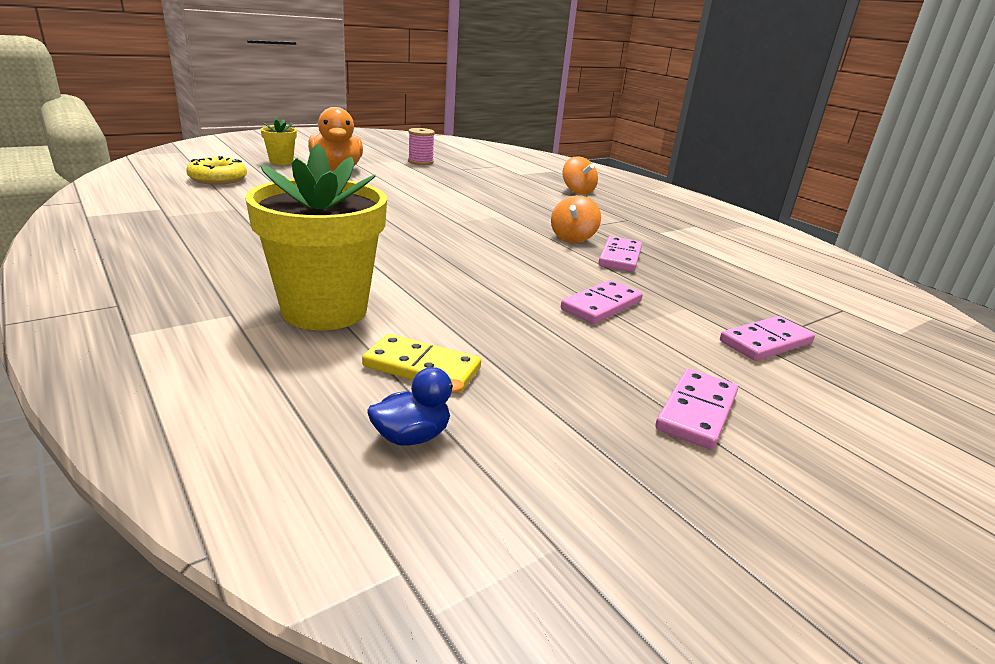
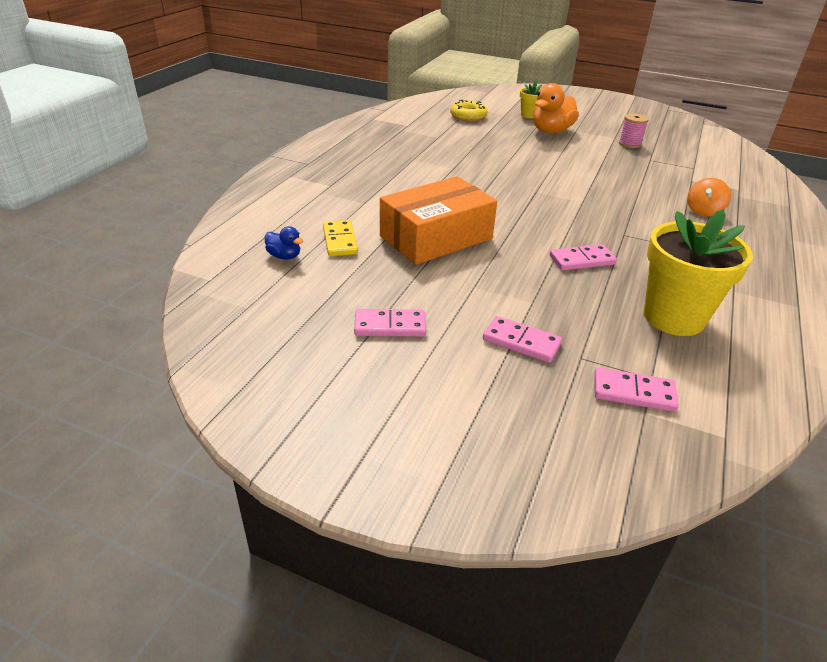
camera: 60 degrees right, 10 degrees up
yellow flower pot [245,144,387,330] -> yellow flower pot moved to [644,209,753,336]
orange spinning top [551,195,601,243] -> none
pink domino [561,280,643,324] -> pink domino moved to [594,367,679,412]
none -> orange box [380,176,497,265]

